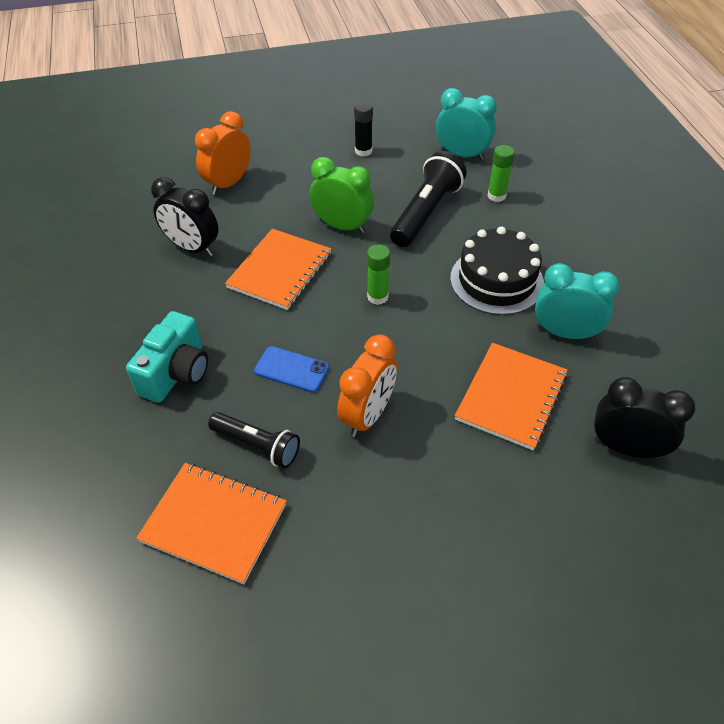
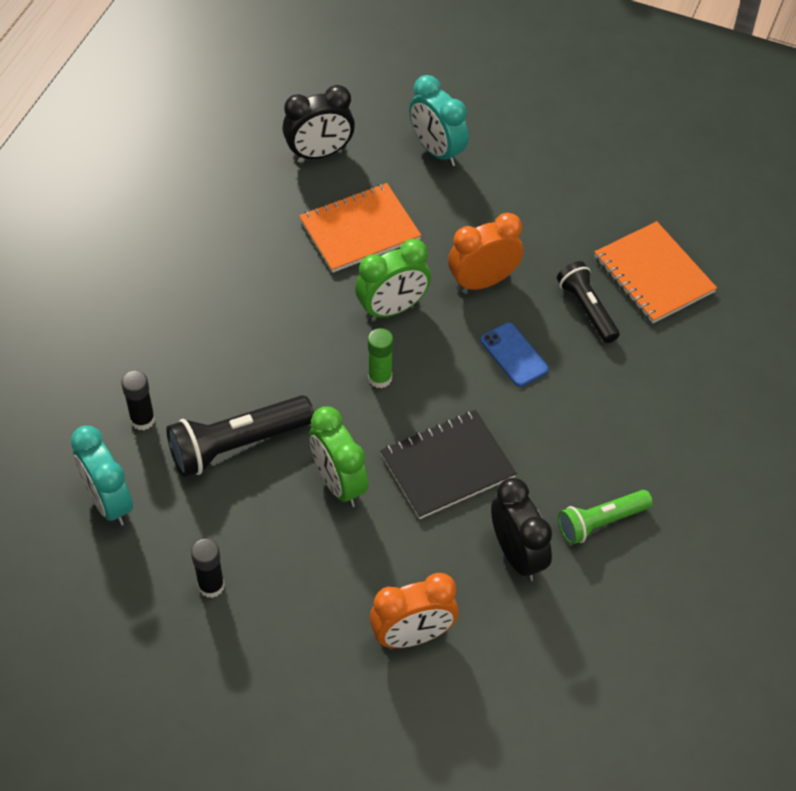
camera: 145 degrees left, 5 degrees up
turquoise camera [126,311,208,403] -> none
orange notebook [225,229,332,310] -> black notebook [380,410,517,519]
black cake [450,226,544,315] -> none
green glue stick [488,145,515,202] -> black glue stick [121,370,155,430]
turquoise clock [535,263,620,340] -> turquoise clock moved to [409,75,469,166]
black clock [594,377,696,458] -> black clock turned 75 degrees counterclockwise [283,85,355,161]
none -> green clock [355,239,431,320]
none -> green flashlight [558,490,653,545]

